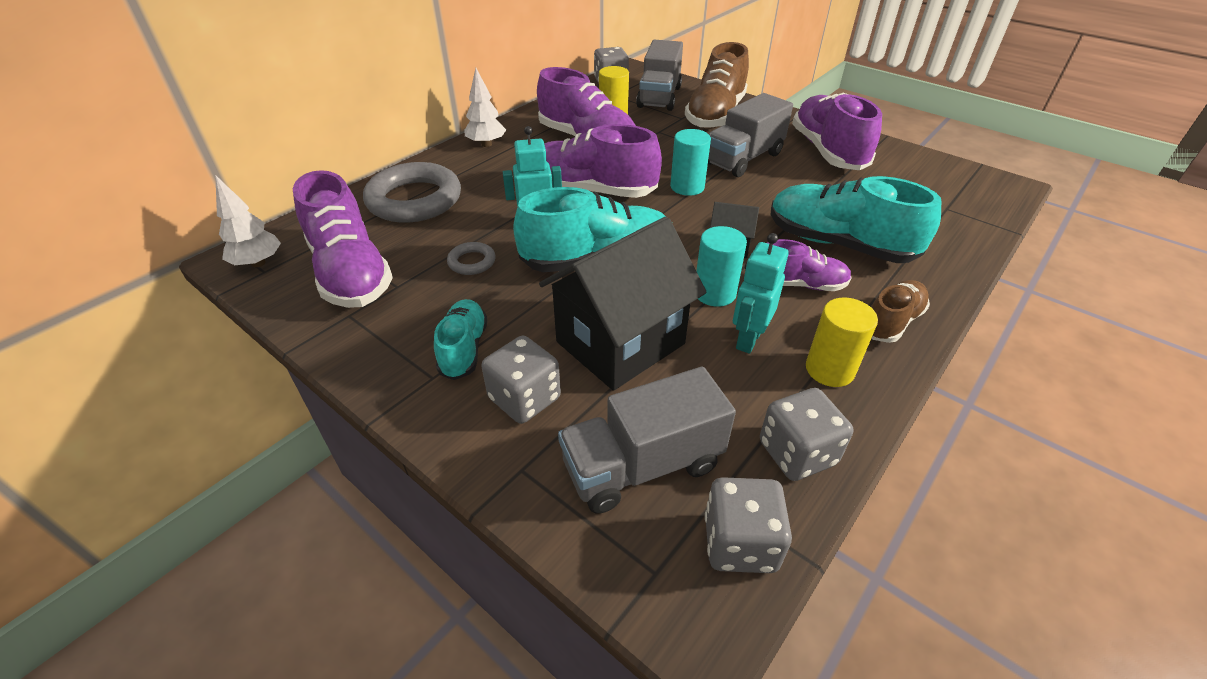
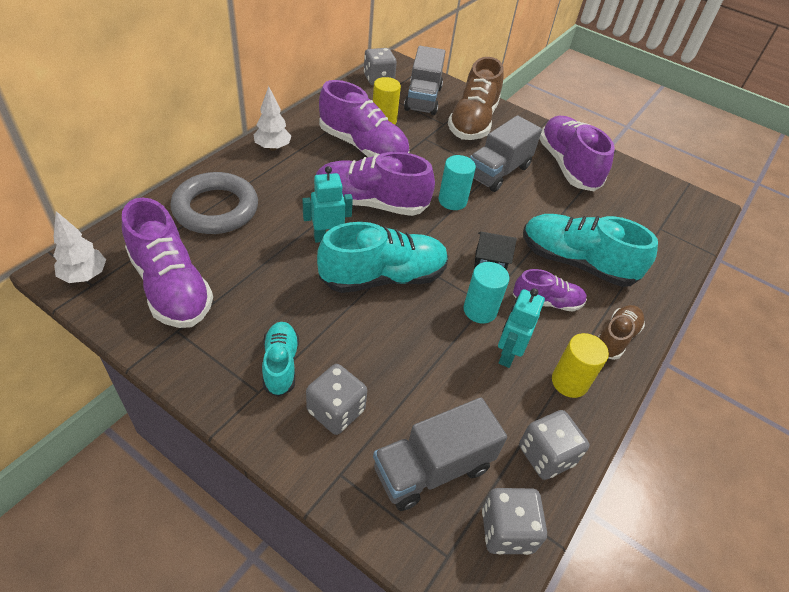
camera: 10 degrees left, 5 degrees up
grey ring [447,242,496,275] -> none
black house [539,217,706,391] -> none

